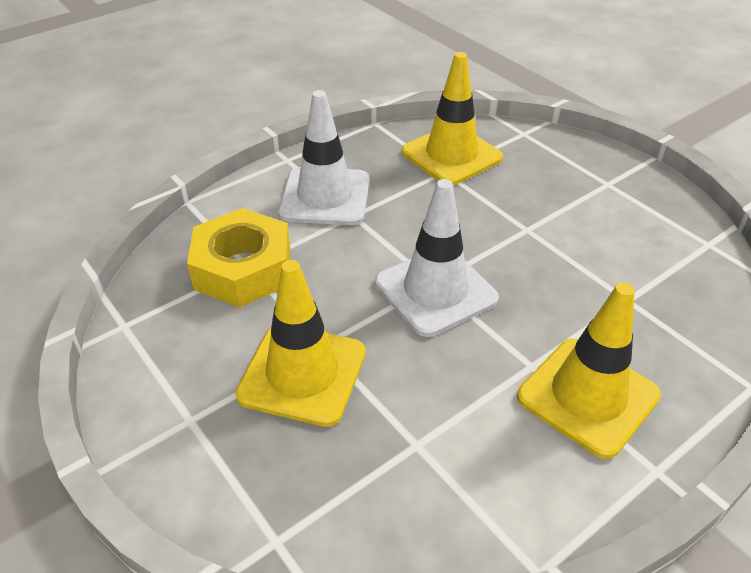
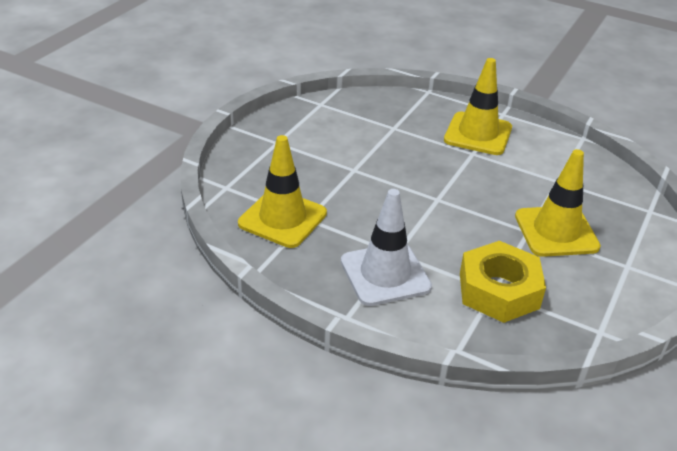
camera: 115 degrees left, 5 degrees down
white traffic cone [375,179,499,337] -> none

